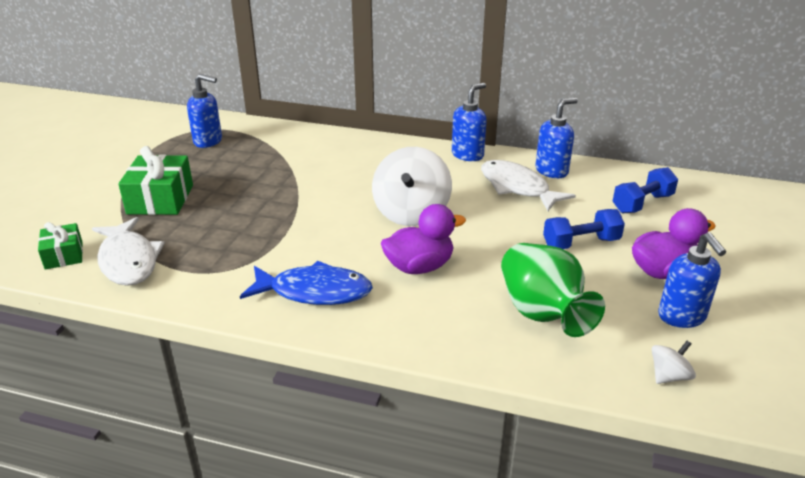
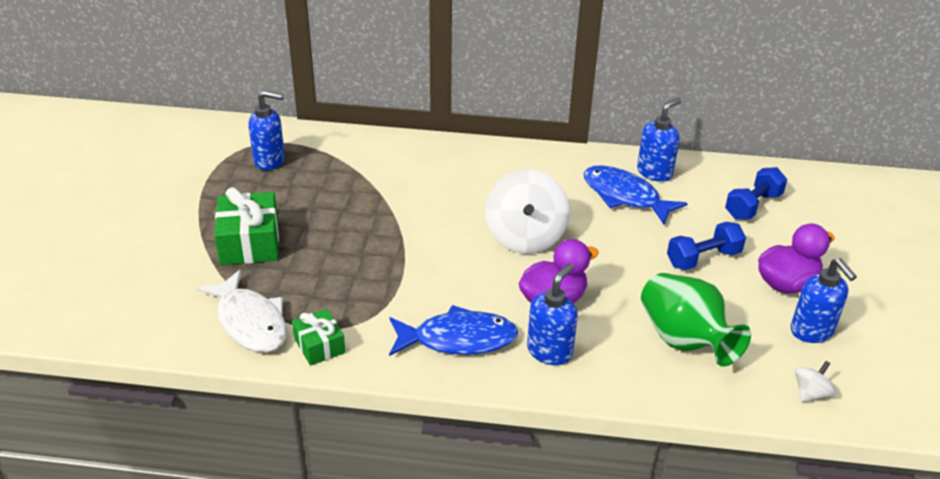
camera: 10 degrees left, 5 degrees up
green gift [38,222,83,270] -> green gift moved to [292,309,345,366]
blue soap dispenser [452,83,487,161] -> blue soap dispenser moved to [527,263,578,365]
white fish [481,160,576,211] -> blue fish [583,165,688,224]

